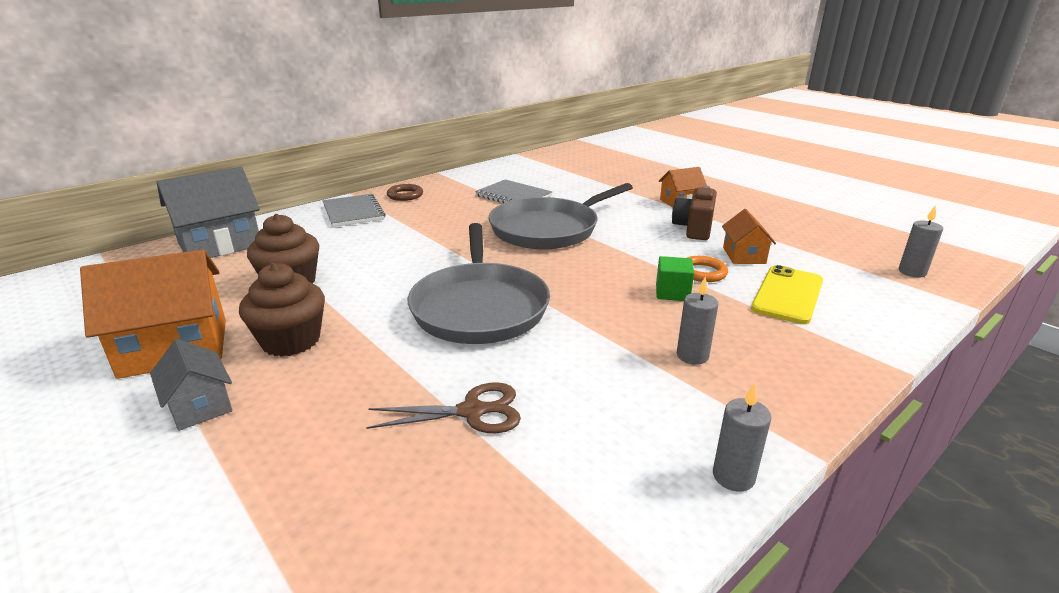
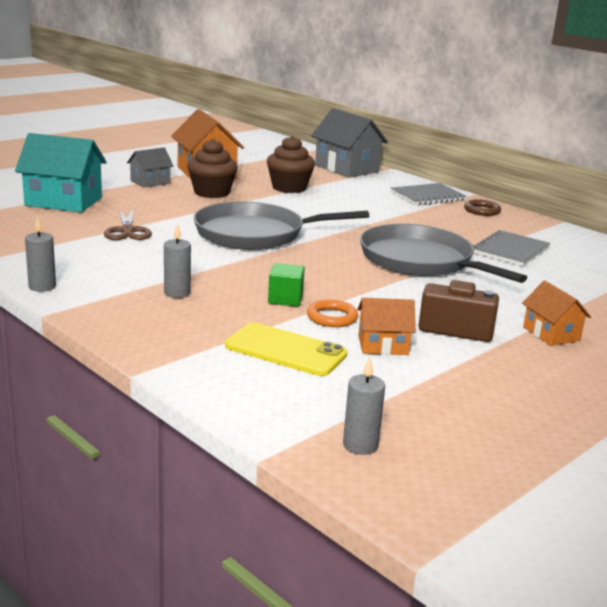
camera: 85 degrees right, 5 degrees down
none -> turquoise house [15,133,107,212]

